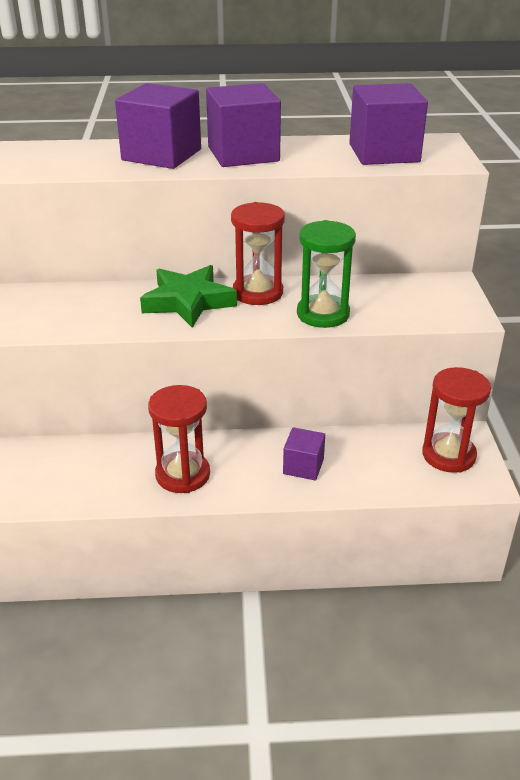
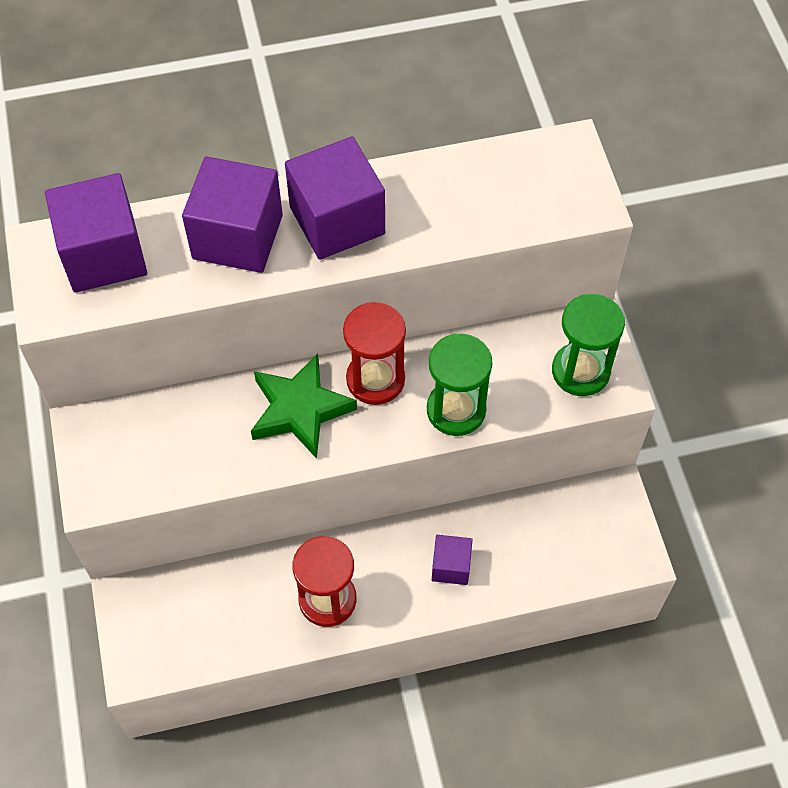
camera: 10 degrees left, 25 degrees up
purple cube [349,83,428,165] -> purple cube moved to [45,173,147,293]
red hourglass [422,367,491,473] -> none
none -> green hourglass [552,294,625,396]

